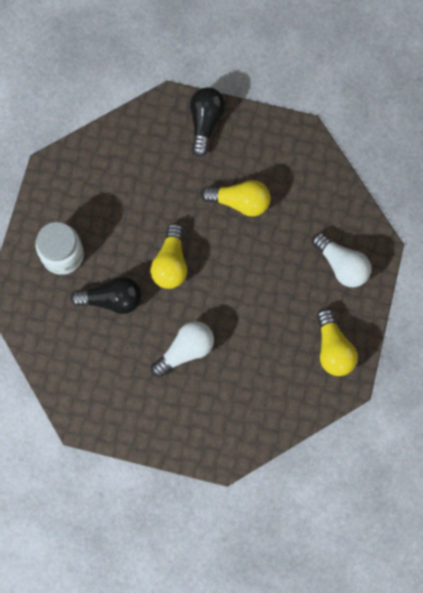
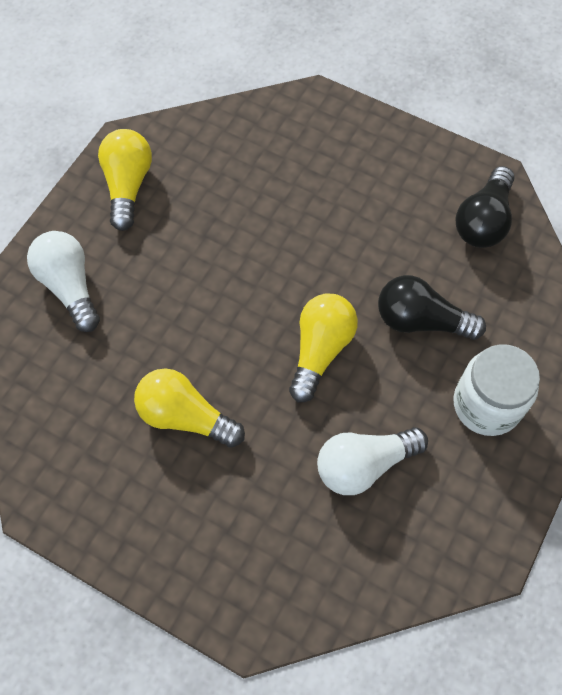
camera: 165 degrees left, 10 degrees down
white light bulb [151,321,214,378] -> white light bulb moved to [317,427,428,495]
black light bulb [190,87,225,157] -> black light bulb moved to [456,166,515,248]

